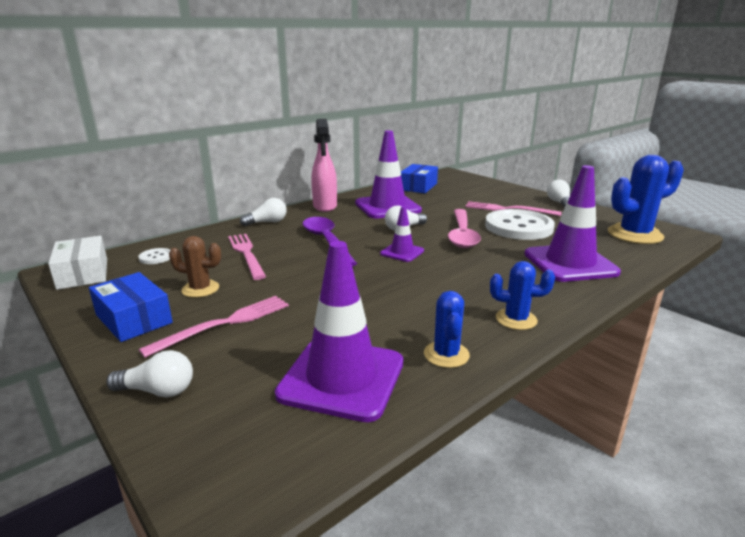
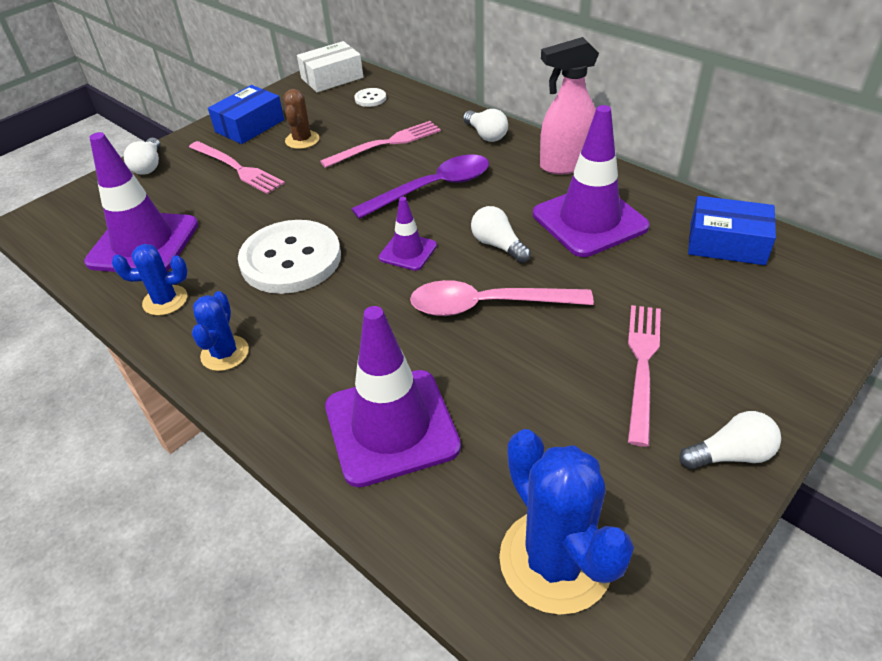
camera: 85 degrees right, 20 degrees up
white button [485,209,555,240] -> white button moved to [238,220,341,294]

